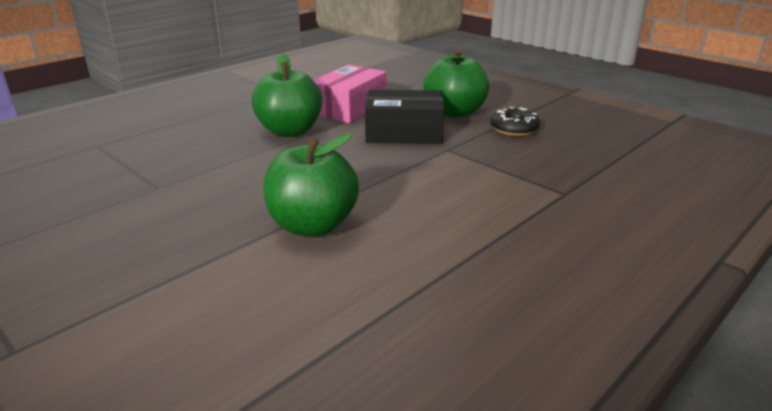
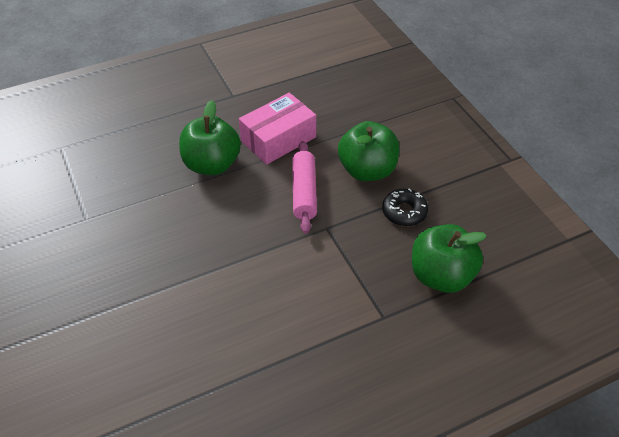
camera: 20 degrees right, 20 degrees up
green apple [263,134,359,236] -> green apple moved to [412,224,487,293]
black box [365,90,444,144] -> pink rolling pin [292,141,317,234]

